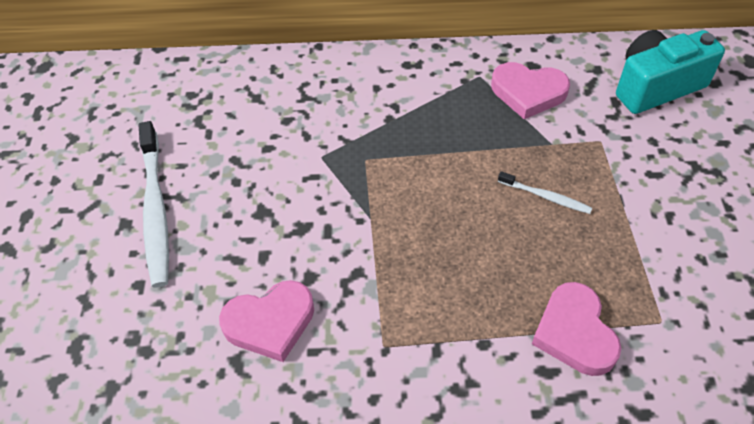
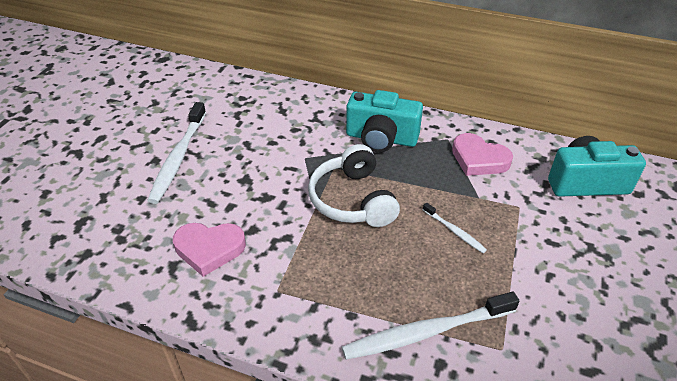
camera: 20 degrees right, 10 degrees down
pink heart [532,282,621,376] -> white toothbrush [342,292,519,360]
none -> white headphones [308,144,400,227]
none -> turquoise camera [346,90,423,152]

